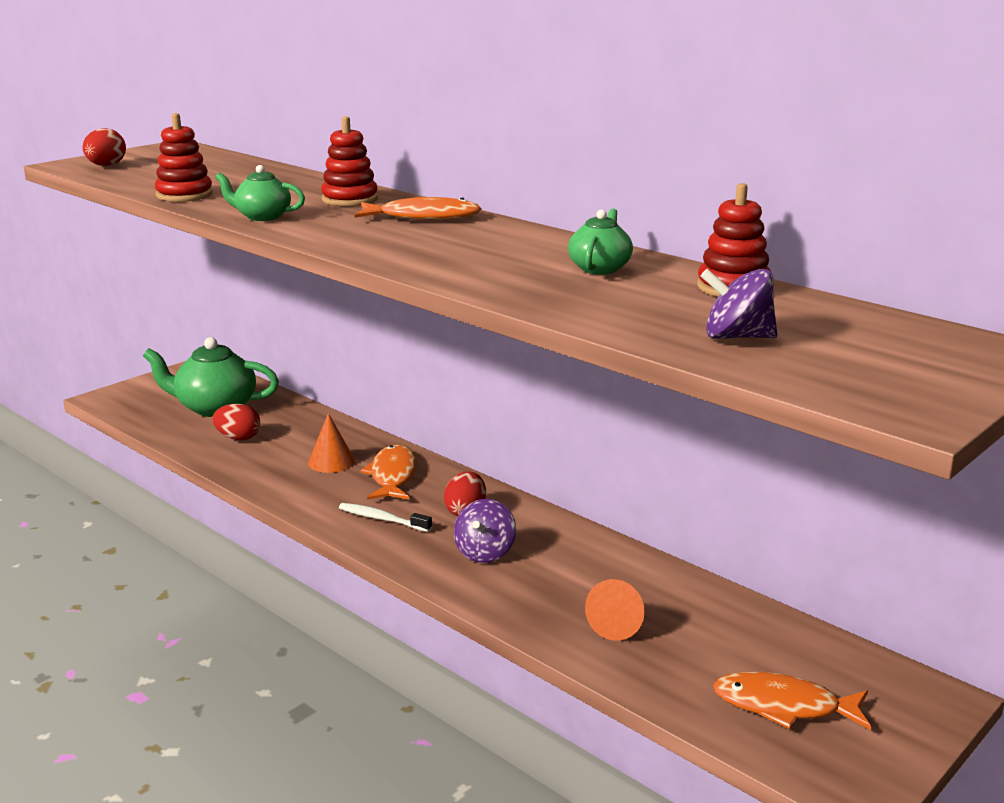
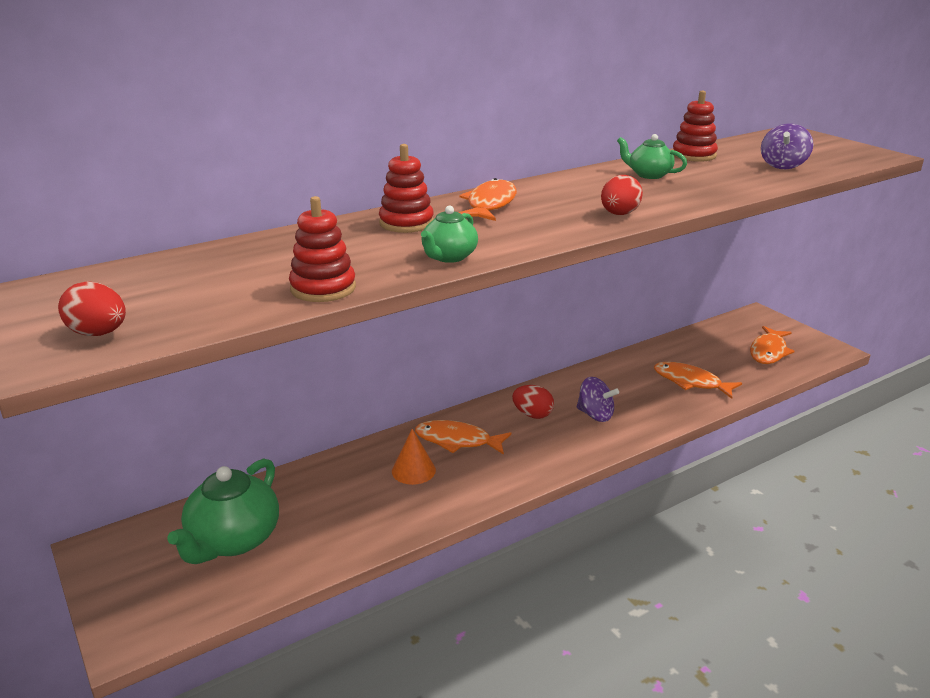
camera: 75 degrees left, 5 degrees up
red egg [212,404,260,440] -> red egg moved to [601,175,643,215]
white toothbrush [339,503,432,532] -> none
orange cone [585,579,645,640] -> orange fish [654,362,742,399]

